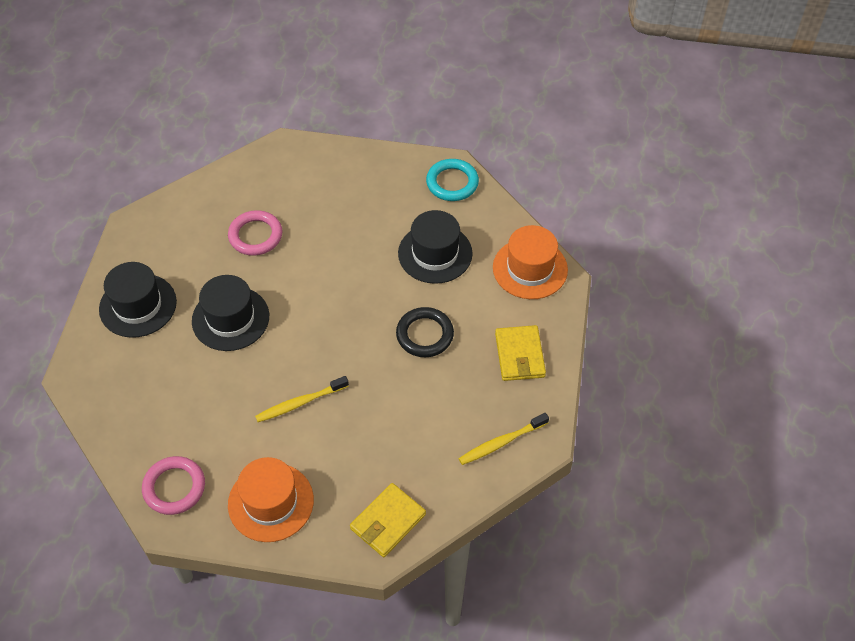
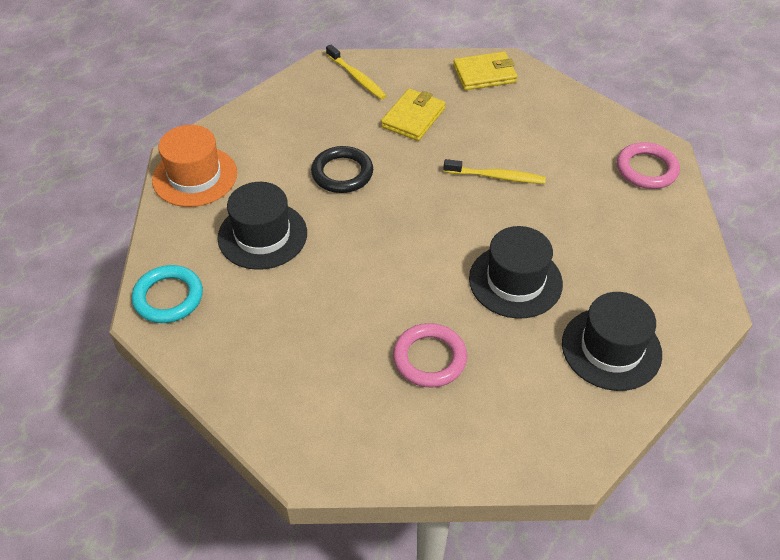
camera: 145 degrees left, 5 degrees down
orange hat [228,457,314,542] -> none
yellow toothbrush [458,413,549,465] -> yellow toothbrush turned 45 degrees clockwise [326,44,386,100]
yellow wallet [495,325,546,381] -> yellow wallet moved to [381,89,445,141]

